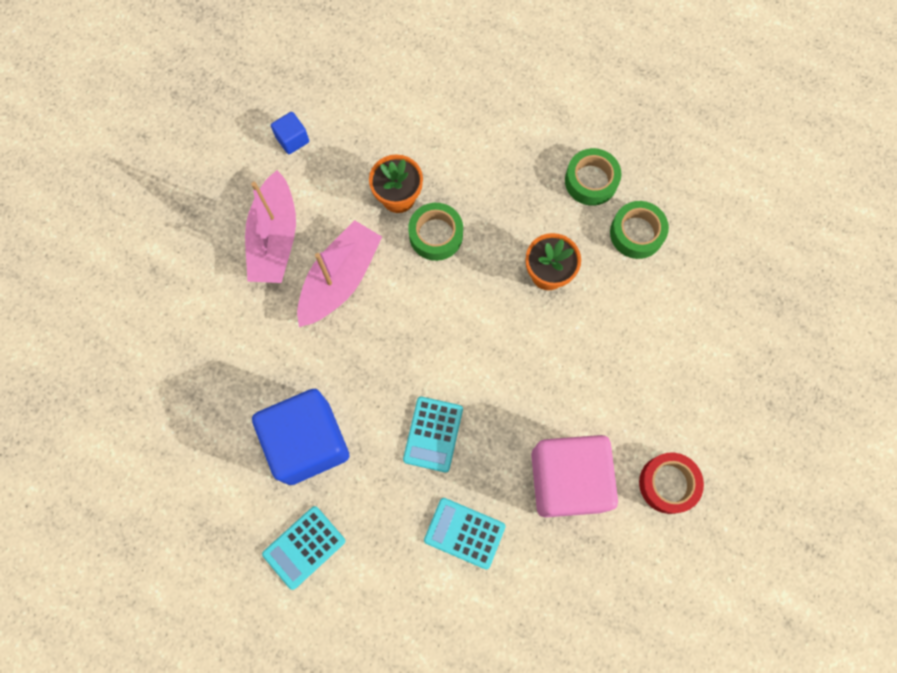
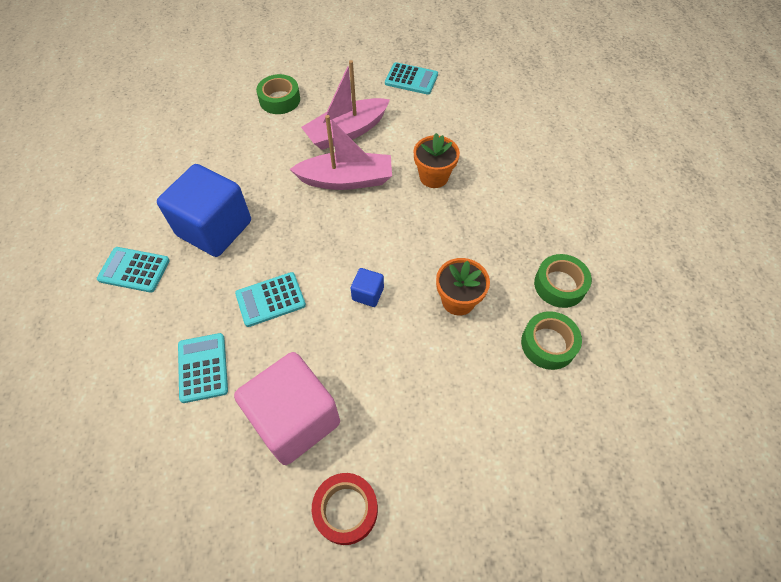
camera: 55 degrees right, 15 degrees down
blue cube [271,112,309,154] -> blue cube moved to [351,268,384,307]
green tape [408,203,463,261] -> green tape moved to [256,74,300,114]
none -> turquoise calculator [385,62,438,95]

